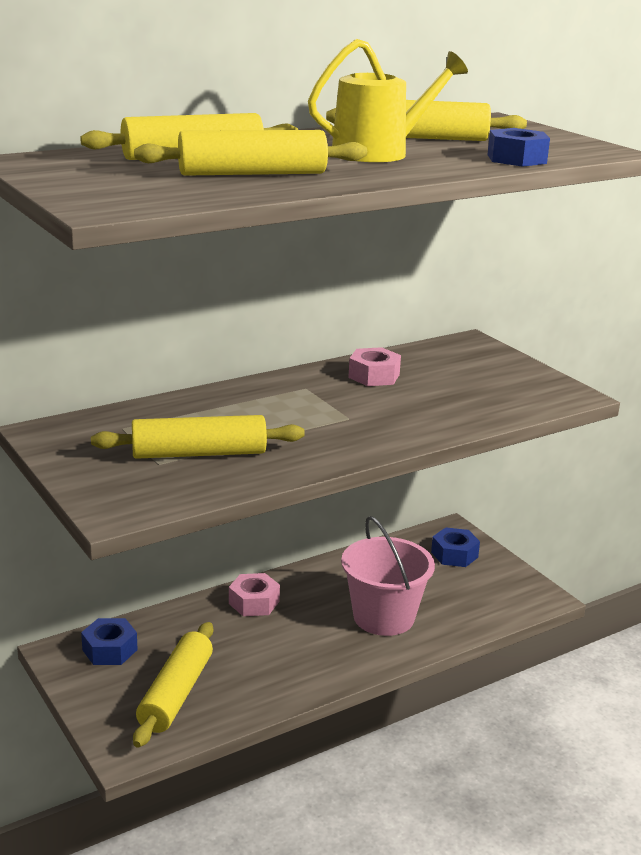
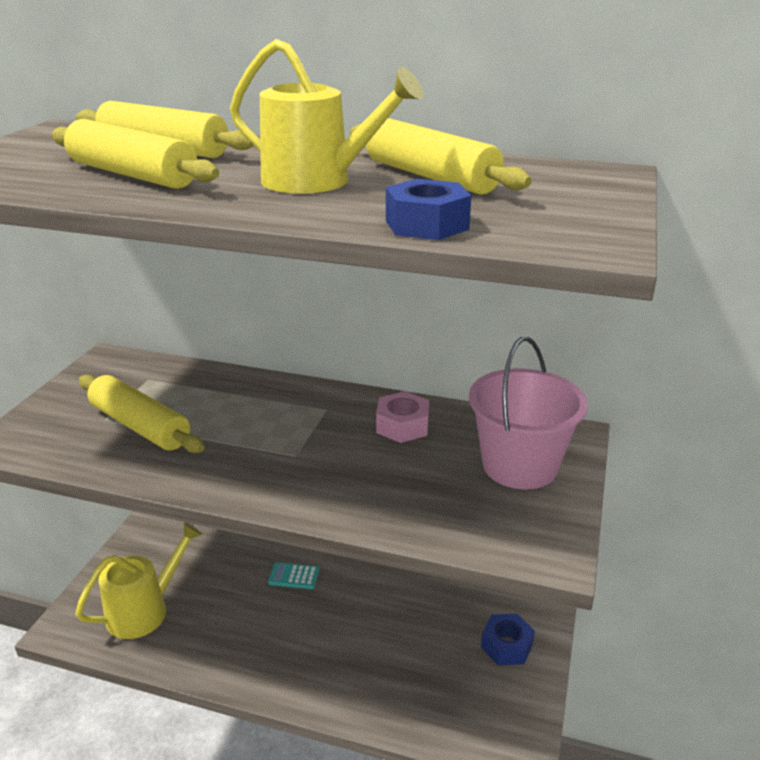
camera: 50 degrees right, 5 degrees up
blue nut [81,618,138,665] -> none
yellow rolling pin [133,622,213,748] -> yellow watering can [75,522,202,639]
pink nut [229,573,280,616] -> turquoise calculator [268,562,319,589]
pink bucket [341,516,435,636] -> pink bucket moved to [469,337,588,489]

